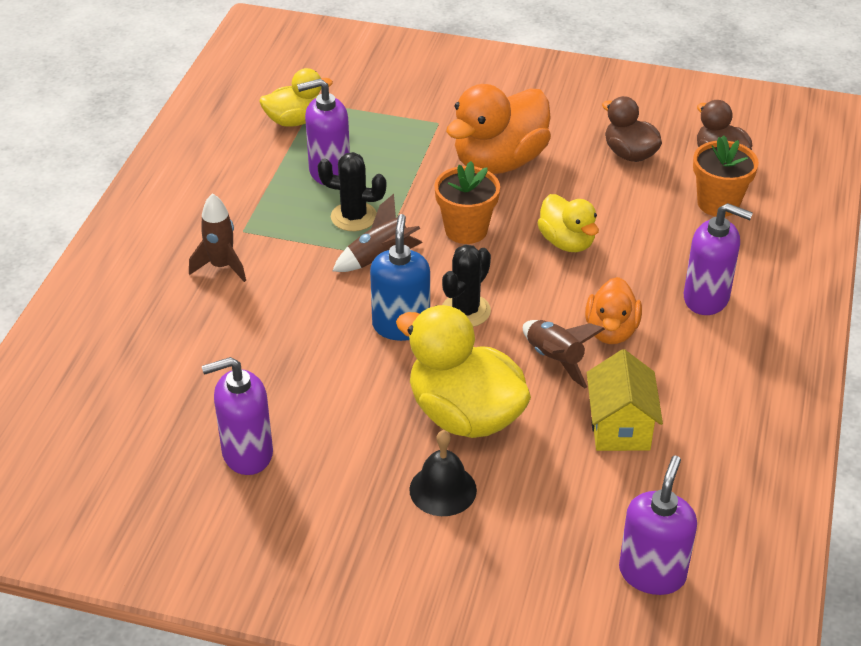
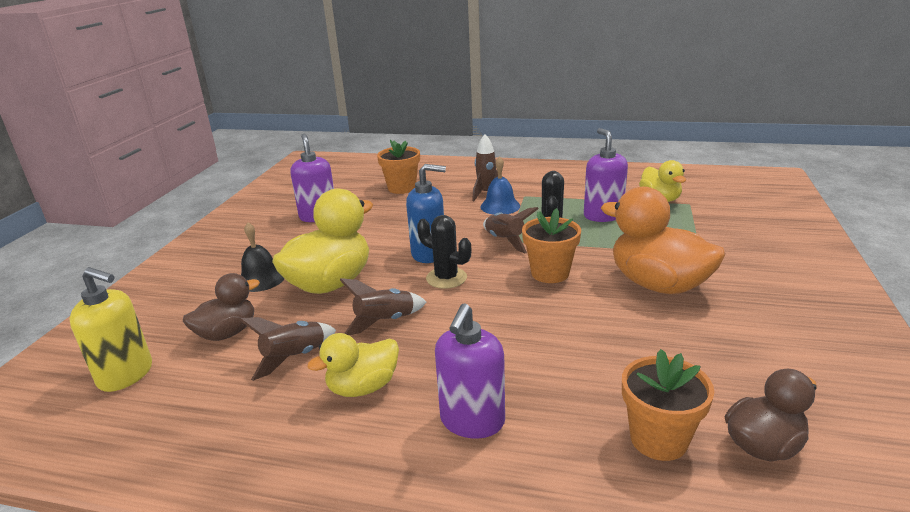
camera: 90 degrees right, 15 degrees down
yellow duck [537,194,599,252] -> yellow duck moved to [307,333,399,397]
orange duck [585,277,642,344] -> none
yellow house [587,349,663,451] -> brown rocket [240,317,336,381]
brown duck [602,96,662,162] -> brown duck moved to [183,273,260,341]
purple soap dispenser [619,456,697,595] -> yellow soap dispenser [69,267,152,392]
none -> orange flower pot [377,140,420,194]
none -> blue bell [480,156,520,215]

